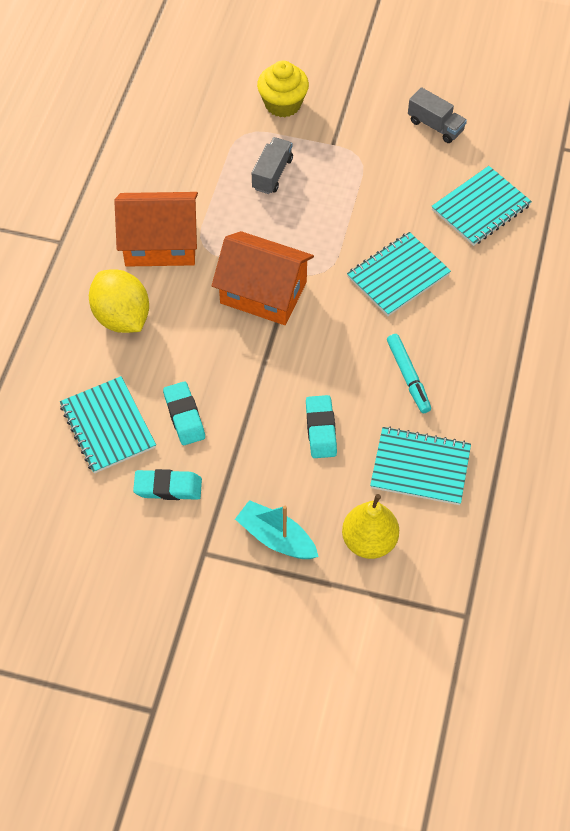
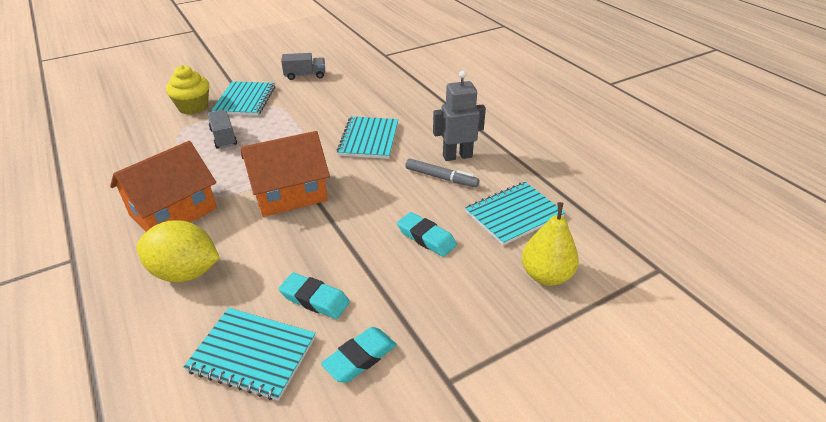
camera: 45 degrees left, 20 degrees down
turquoise boat [235,500,319,559] -> none
turquoise marker [387,334,431,413] -> grey marker [405,158,479,187]
turquoise notebook [431,166,532,246] -> turquoise notebook moved to [211,81,275,116]
none -> grey robot [433,71,486,161]

